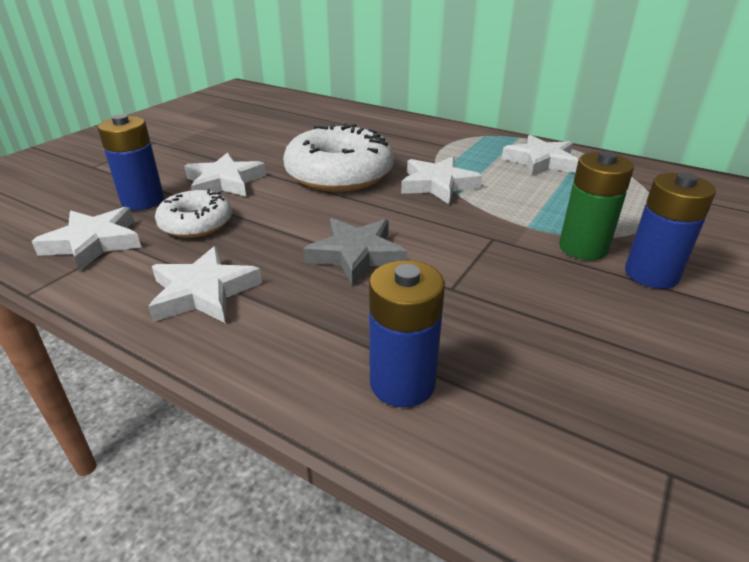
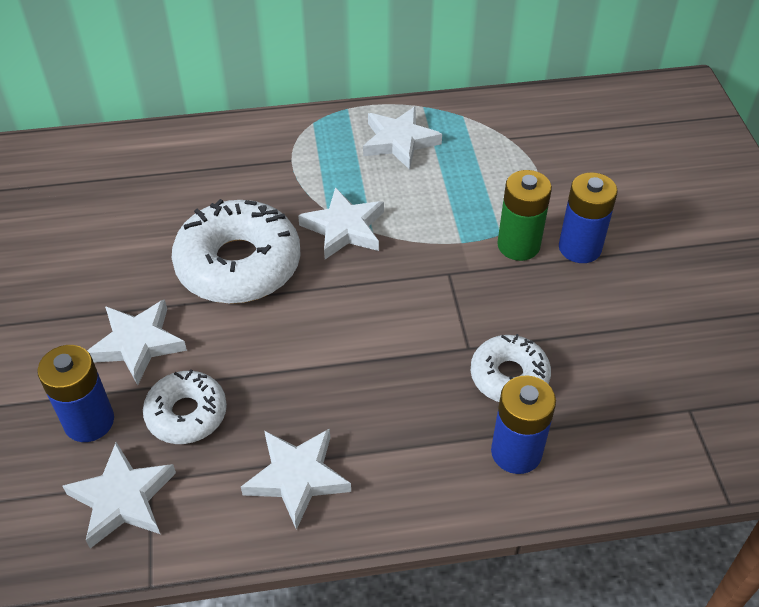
camera: 40 degrees left, 15 degrees up
grey star [303,218,407,286] -> none
none -> white donut [471,334,551,402]

